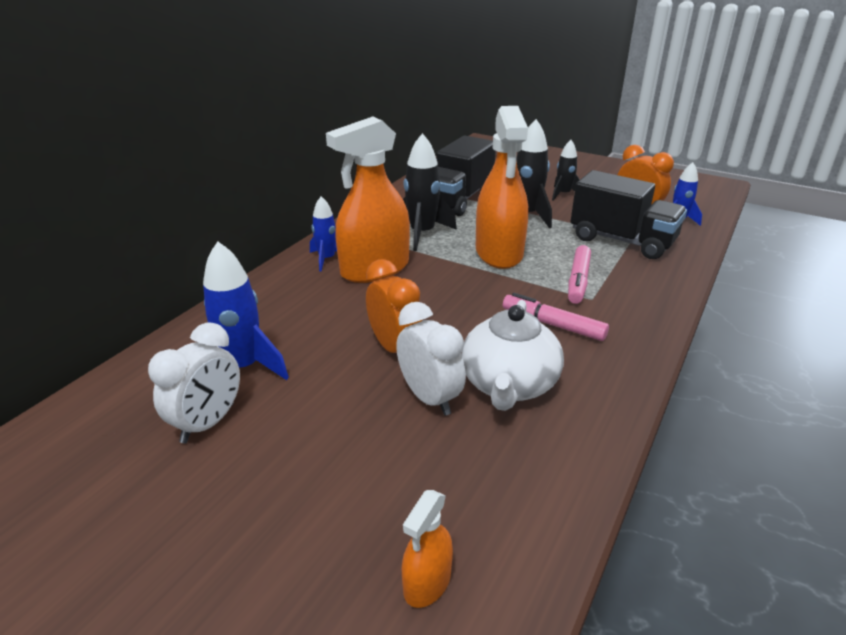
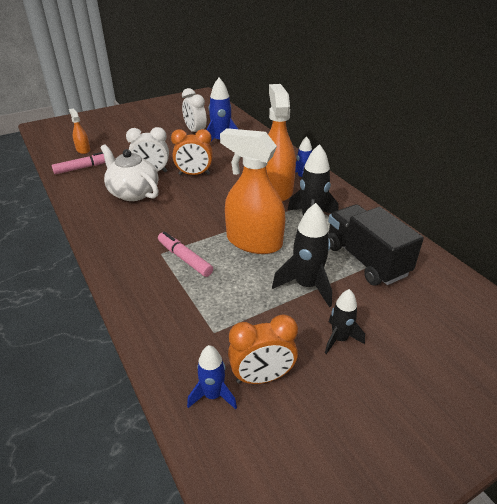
camera: 120 degrees right, 5 degrees up
pink marker [503,293,609,341] -> pink marker moved to [52,152,105,174]
black truck [571,170,687,259] -> none

